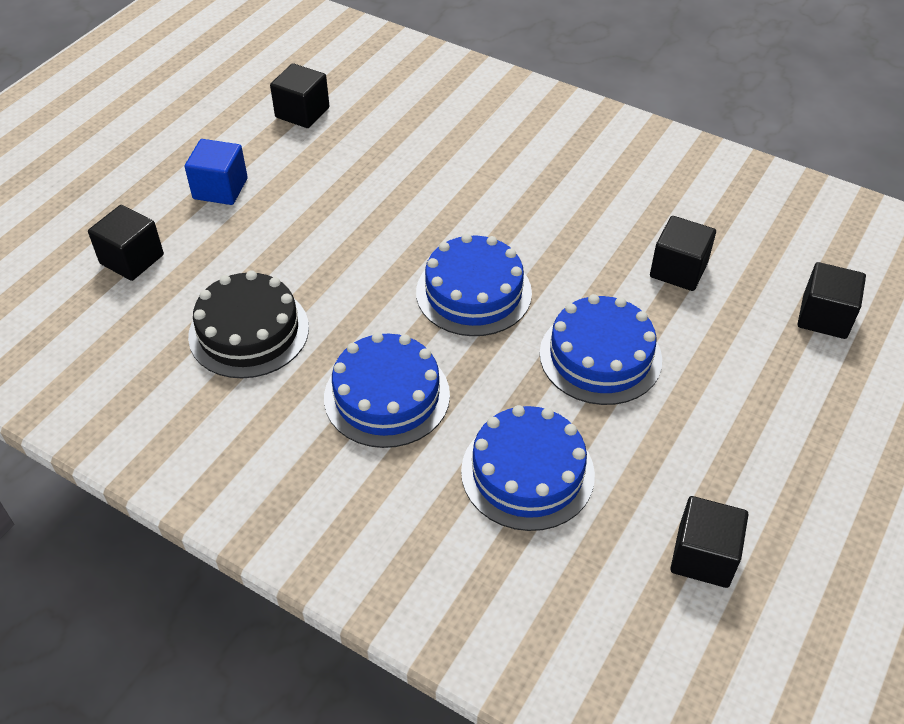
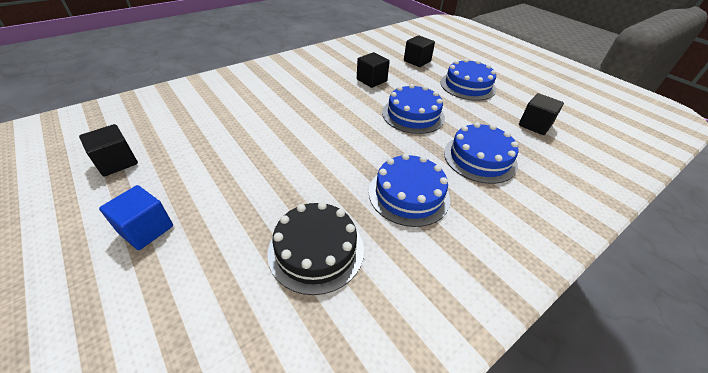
camera: 70 degrees left, 5 degrees down
black cube [88,205,164,281] -> none
blue cake [416,234,532,336] -> blue cake moved to [440,59,496,101]

